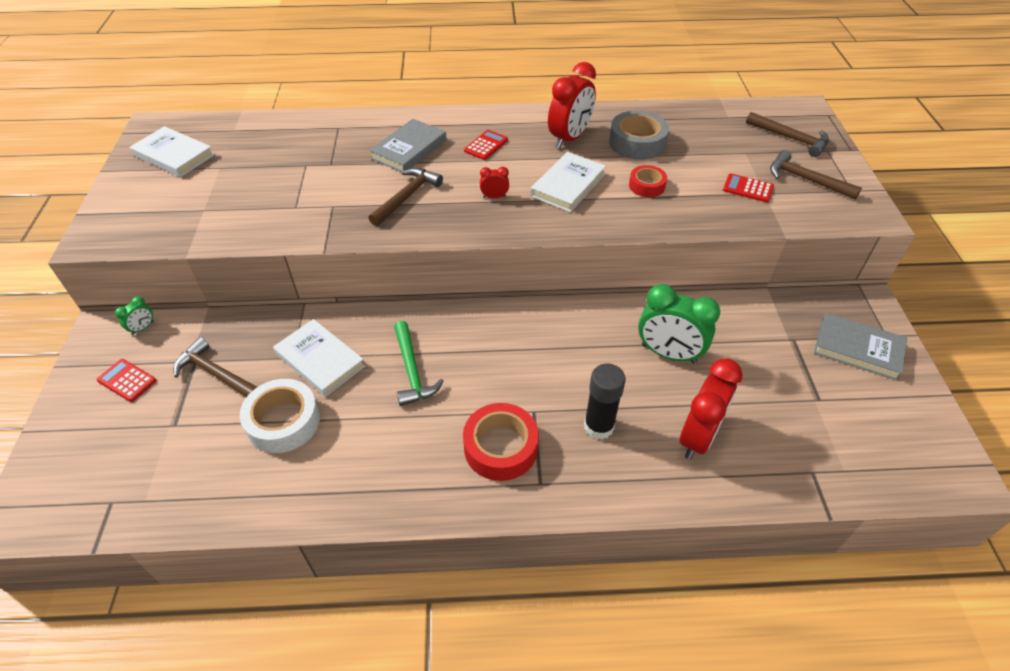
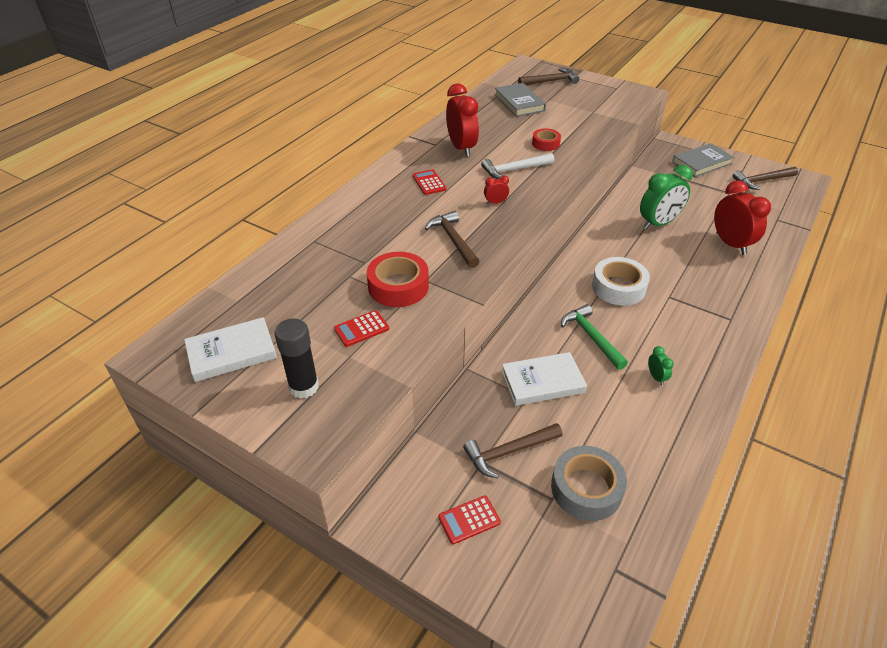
camera: 55 degrees left, 5 degrees down
green clock [115,296,153,335] -> green clock moved to [648,346,674,385]
white tape [240,379,320,453] -> white tape moved to [592,257,650,306]
grey book [369,119,447,172] -> grey book moved to [494,83,546,117]
green hammer [394,321,443,406] -> green hammer turned 135 degrees counterclockwise [561,304,628,370]
red tape [463,403,539,481] -> red tape moved to [367,252,429,307]
red clock [480,167,509,198] -> red clock turned 45 degrees clockwise [484,176,509,204]
white book [531,152,606,212] -> white hammer [481,153,554,179]
black glue stick [584,364,626,440] -> black glue stick moved to [275,319,319,399]
grey tape [609,111,669,160] -> grey tape moved to [551,446,627,521]
red calculator [723,173,774,202] -> red calculator moved to [334,310,389,347]
brown hammer [770,150,862,200] -> brown hammer moved to [733,167,798,190]

